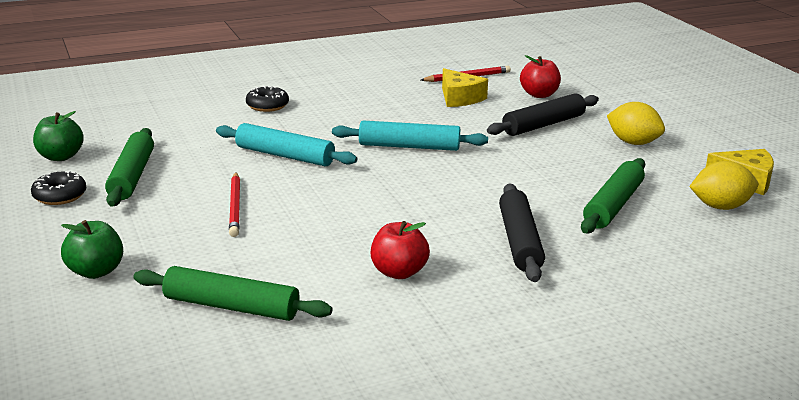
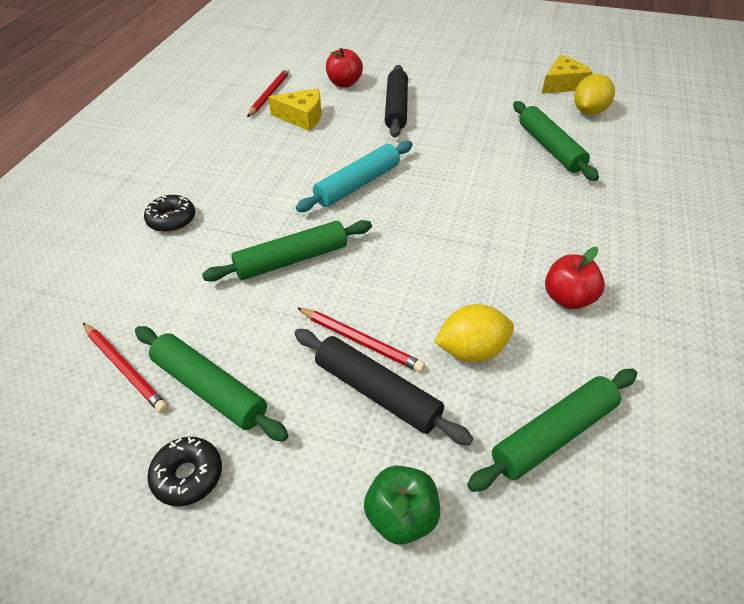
camera: 50 degrees left, 20 degrees up
green apple [33,111,84,161] -> none
turquoise rolling pin [216,123,357,166] -> green rolling pin [202,220,372,282]
black rolling pin [499,184,545,282] -> black rolling pin moved to [294,329,473,446]
yellow lemon [607,102,665,145] -> yellow lemon moved to [434,304,514,362]
none -> red pencil [83,323,168,413]

